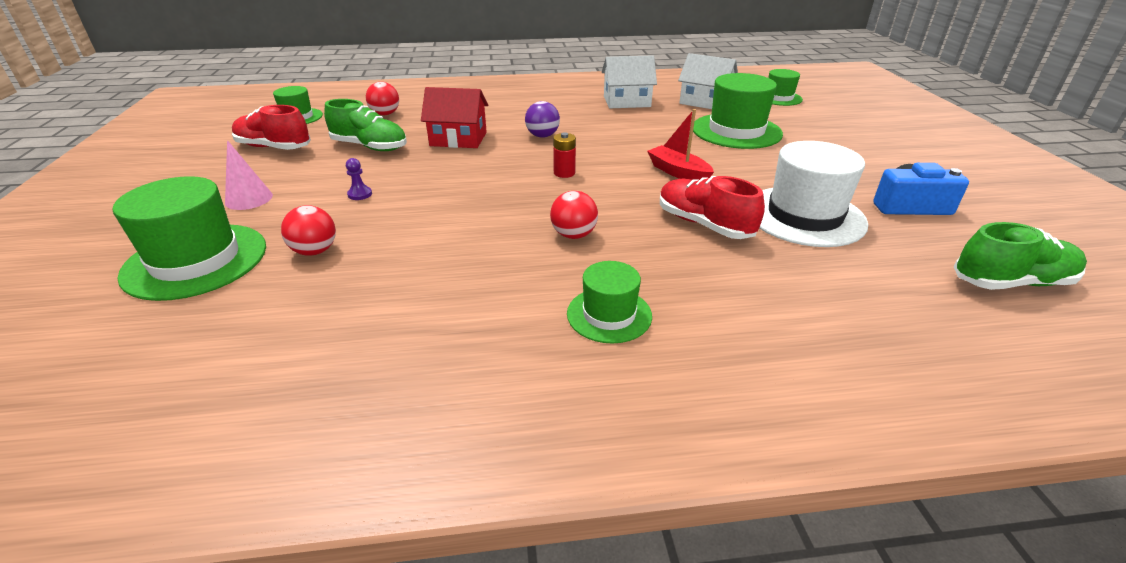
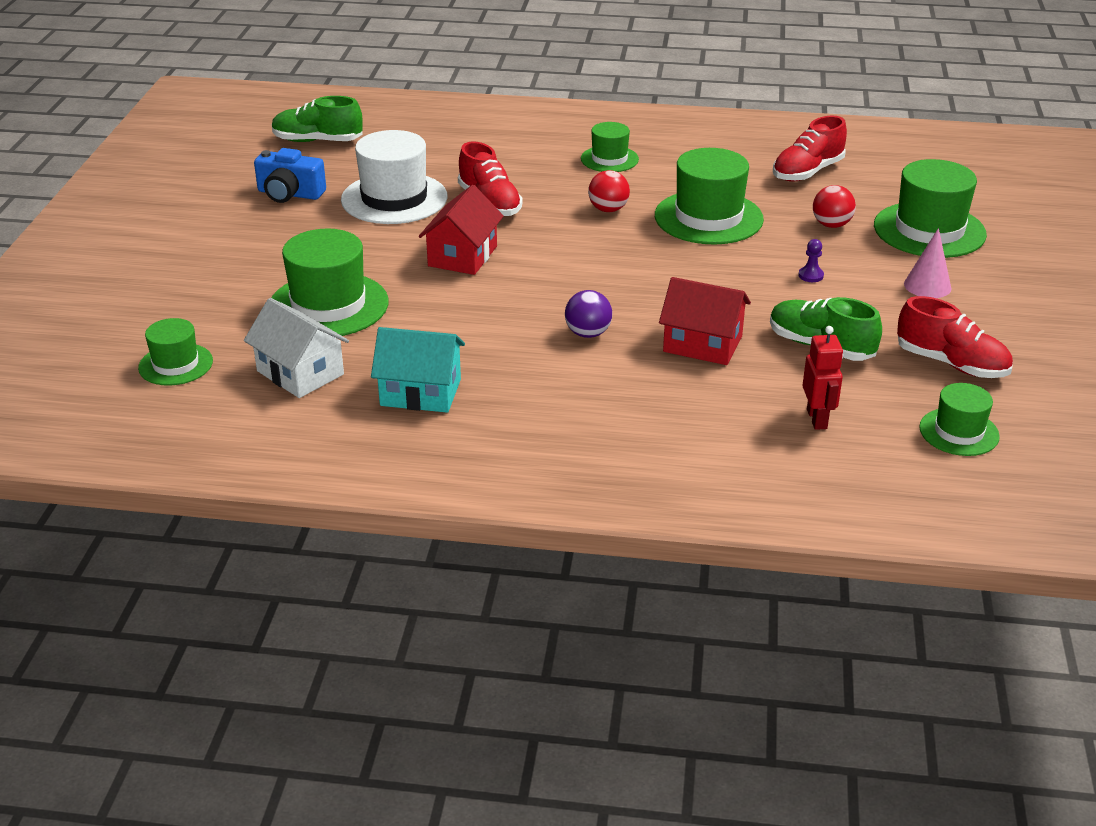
camera: 165 degrees left, 0 degrees up
red ball [366,82,399,115] -> red robot [802,326,843,430]
red battery [553,132,576,178] -> none
white house [602,55,657,108] -> turquoise house [371,327,465,413]
red boat [647,109,714,180] -> red house [419,185,504,275]
none -> green hat [655,148,764,244]
none -> red shoe [773,115,847,182]

